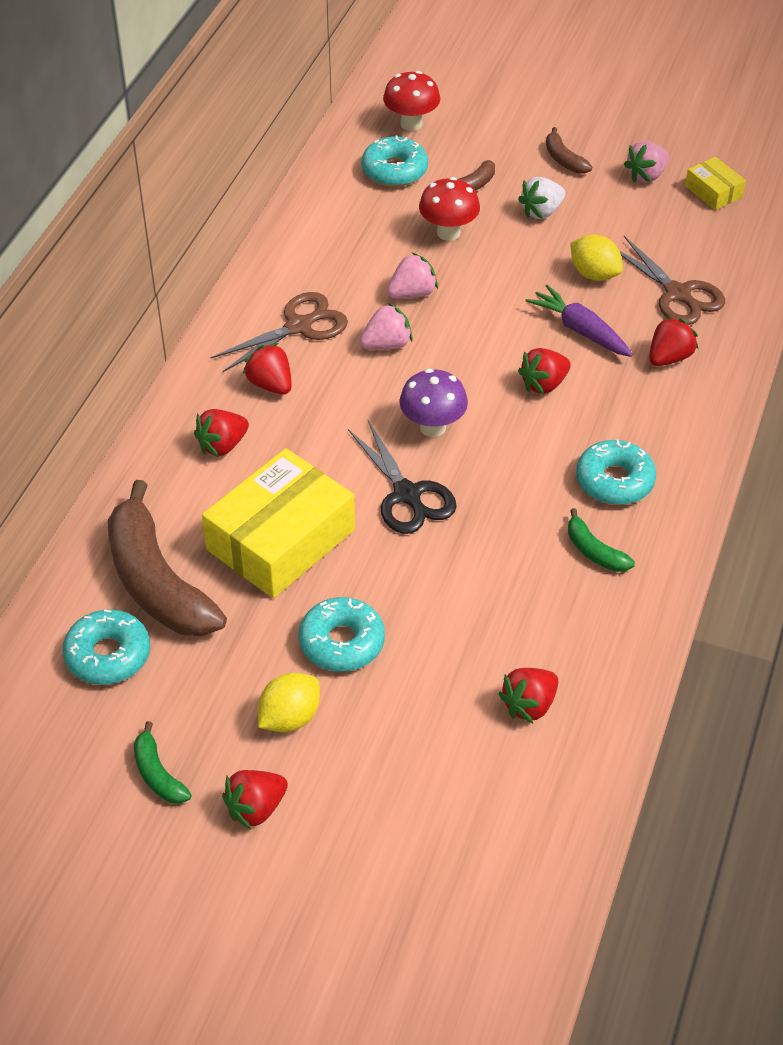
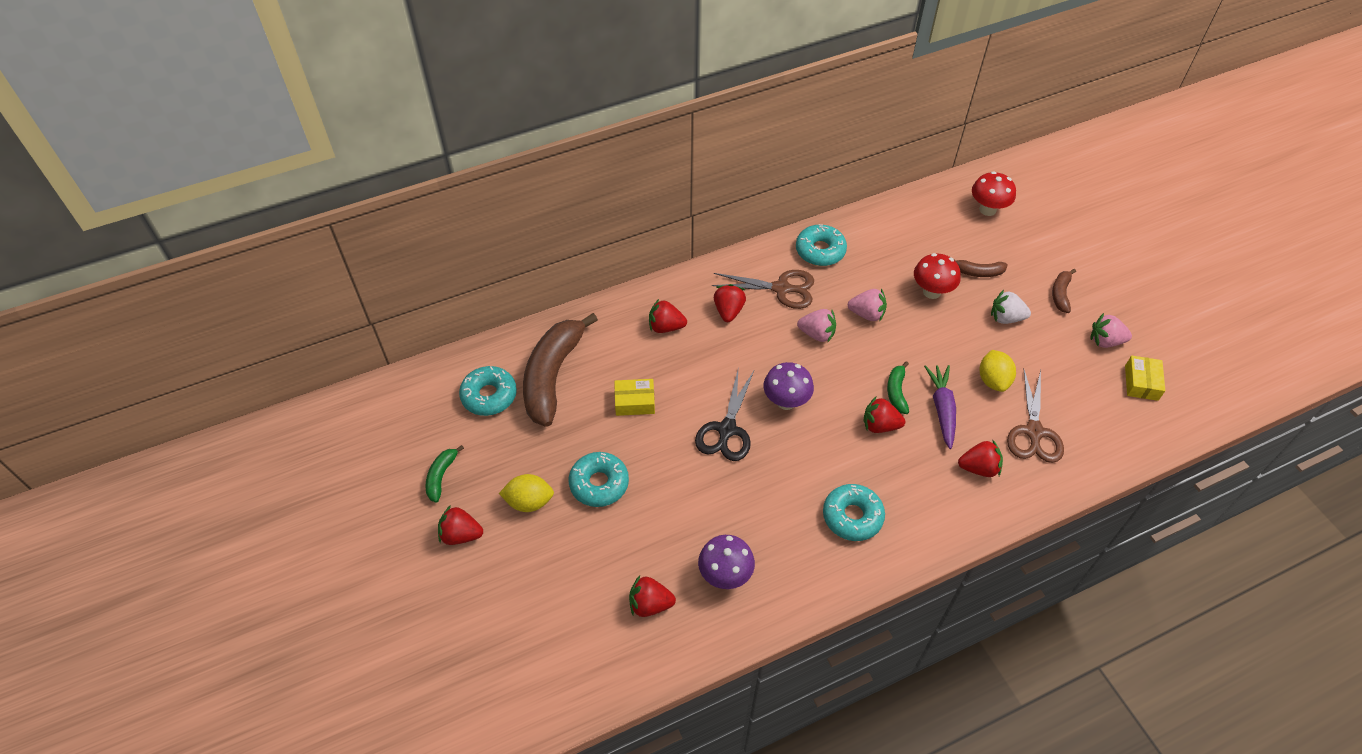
camera: 45 degrees right, 5 degrees up
yellow box [202,448,355,598] -> yellow box [614,379,655,416], size x0.47
turquoise donut [361,136,428,187] -> turquoise donut moved to [796,224,847,266]
green banana [568,508,635,572] -> green banana moved to [887,361,909,414]
none -> purple mushroom [698,535,755,589]

